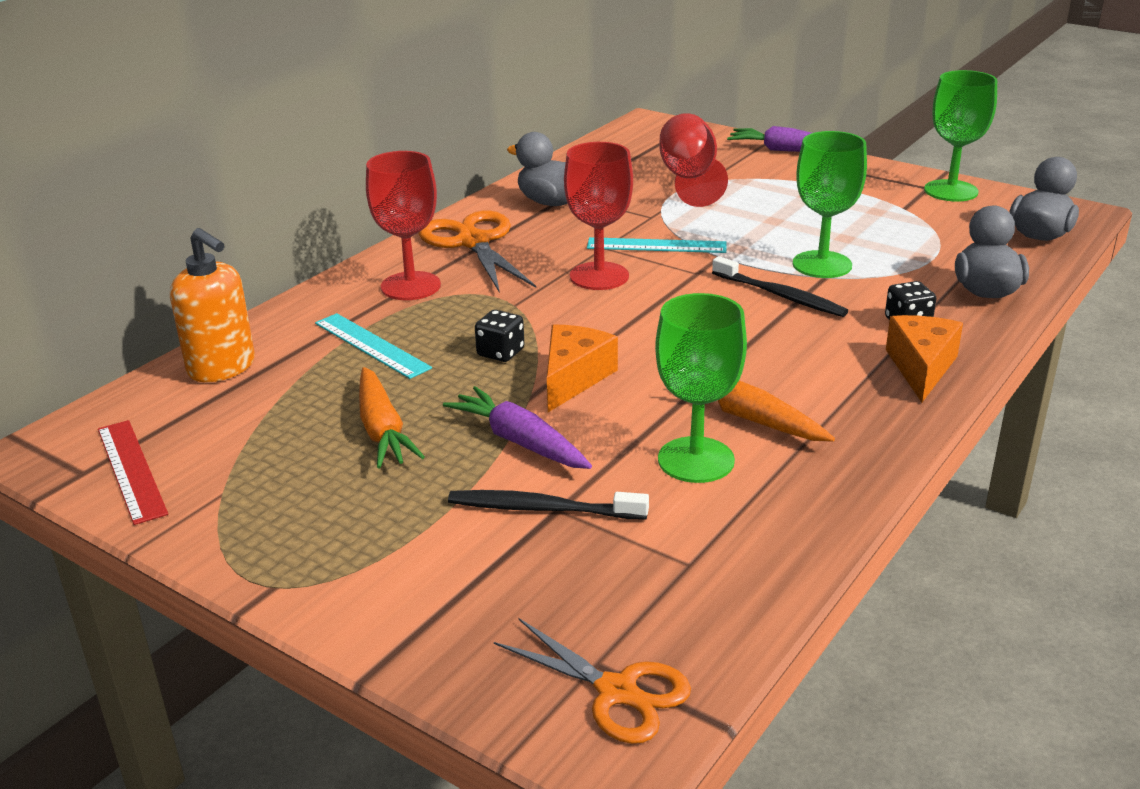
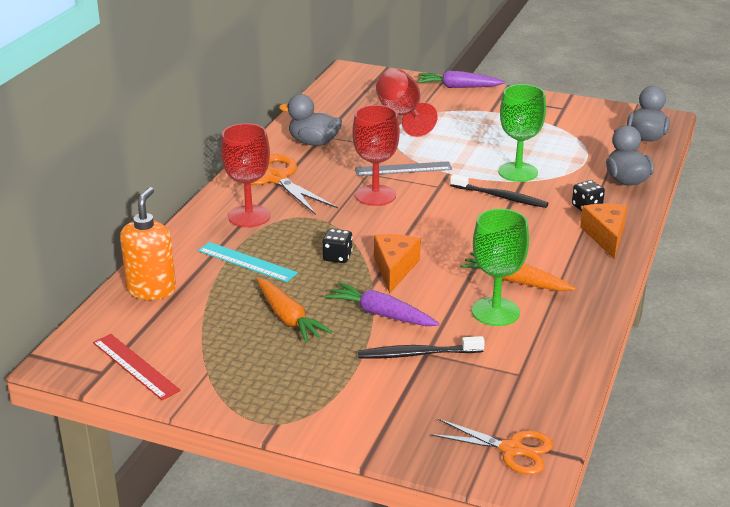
camera: 15 degrees left, 0 degrees up
orange soap dispenser [170,228,255,382] -> orange soap dispenser turned 105 degrees counterclockwise [120,187,176,300]
turquoise ruler [587,237,726,253] -> grey ruler [355,161,452,176]
green goblet [924,70,997,201] -> none

